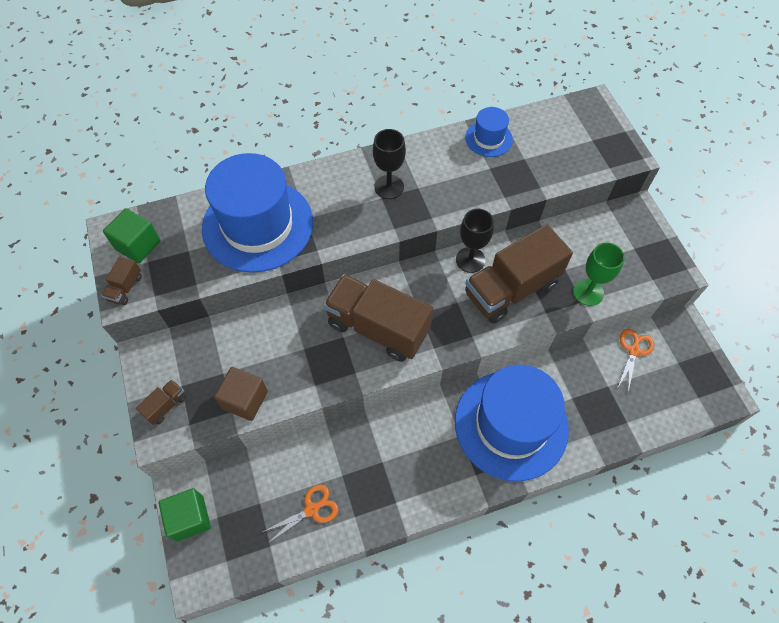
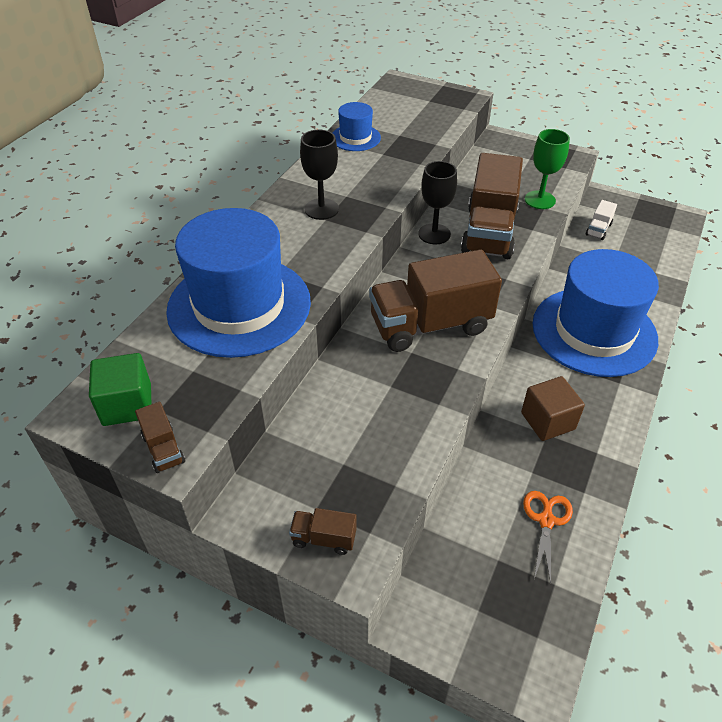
camera: 45 degrees left, 15 degrees down
brown truck [136,379,186,425] -> brown truck turned 75 degrees counterclockwise [289,508,357,555]
green cube [159,488,211,542] -> none
brown cube [214,367,268,421] -> brown cube moved to [521,376,585,441]
orange scissors [618,329,654,392] -> white truck [586,200,617,240]

